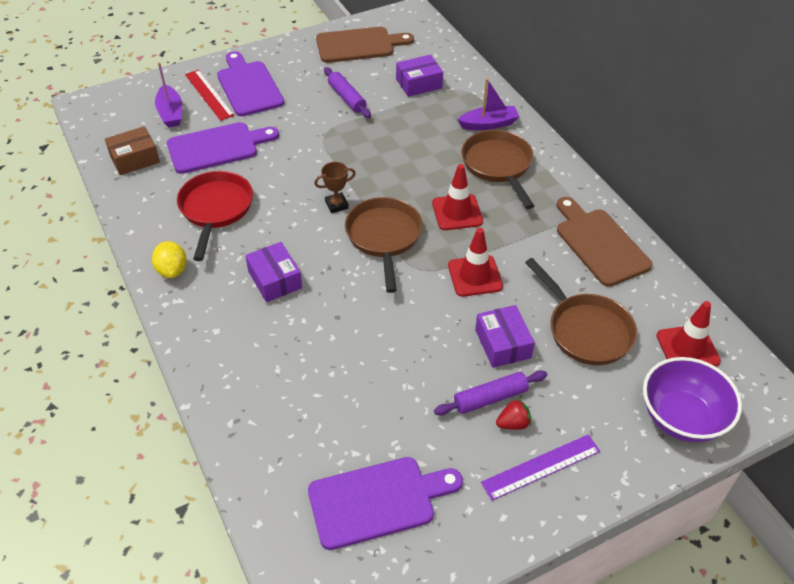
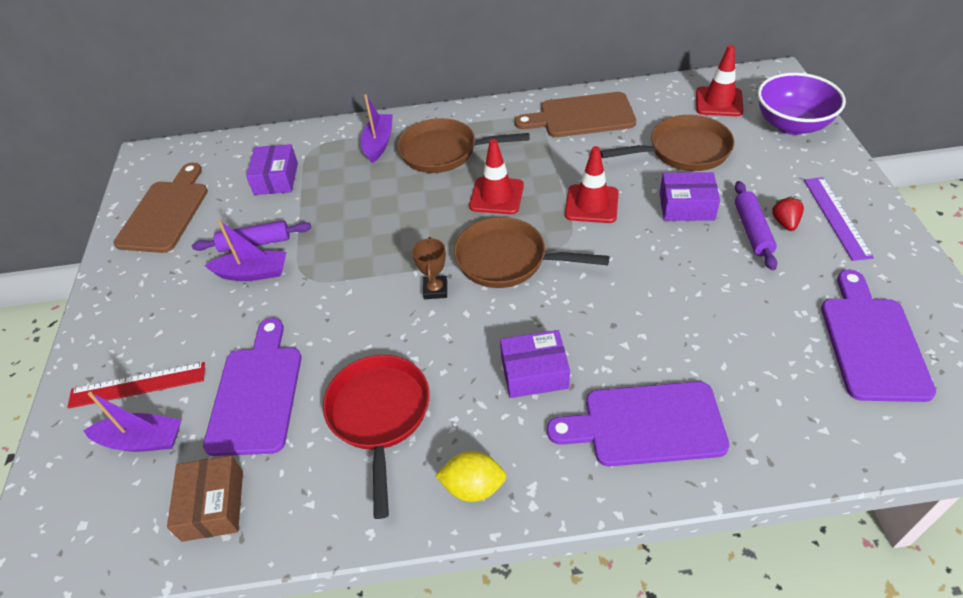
camera: 65 degrees left, 0 degrees up
red pan [177,171,253,261] -> red pan turned 60 degrees clockwise [323,355,430,519]
purple cutting board [217,51,284,116] -> purple cutting board moved to [547,381,730,466]
none -> purple boat [204,220,286,281]

